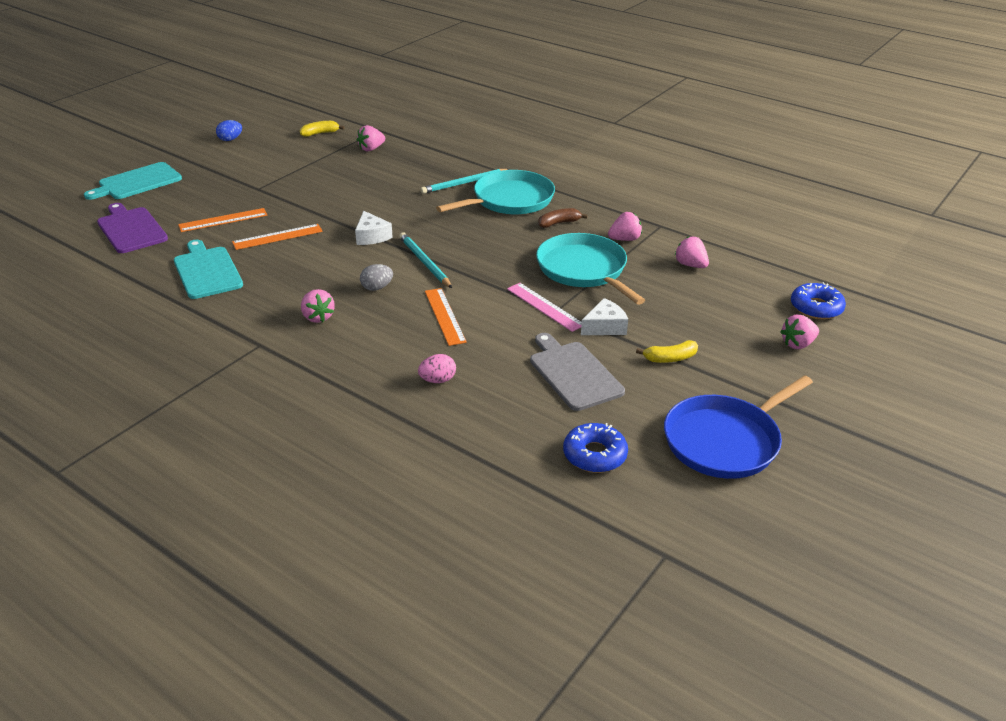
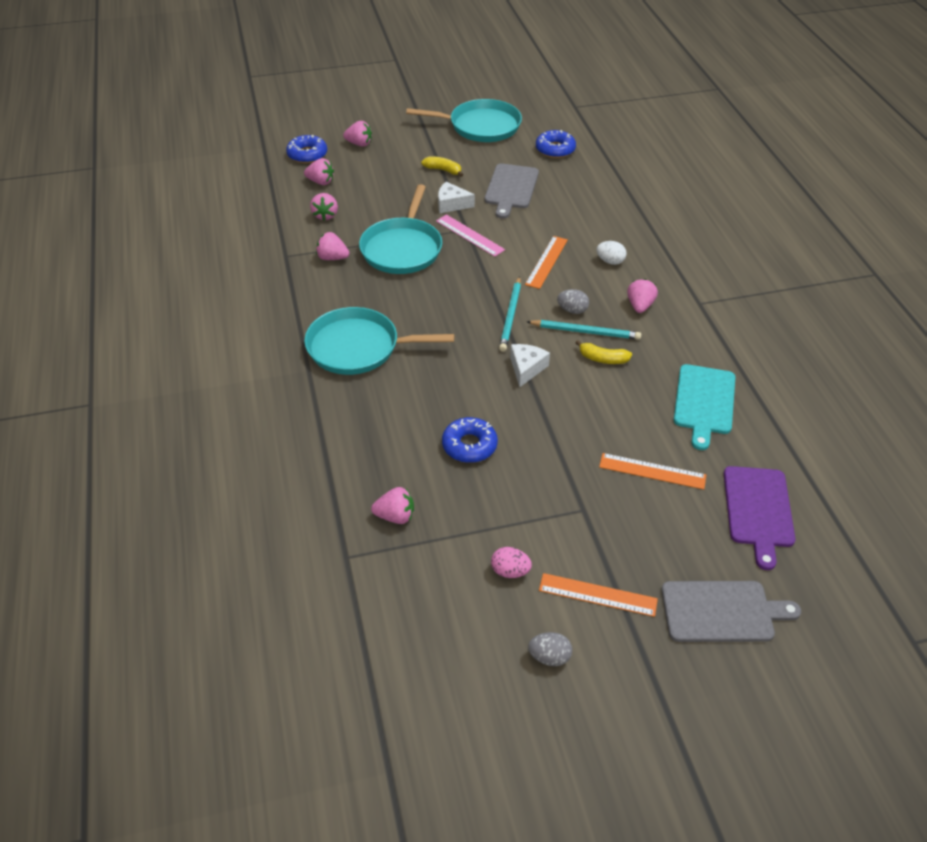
camera: 140 degrees left, 10 degrees up
turquoise cutting board [84,162,182,200] -> grey cutting board [661,581,801,642]
blue egg [216,120,242,141] -> grey egg [528,632,572,666]
orange ruler [232,224,323,250] -> orange ruler moved to [539,573,658,617]
yellow banana [300,121,344,136] -> yellow banana moved to [575,340,632,364]
pink egg [418,354,456,383] -> pink egg moved to [491,547,532,578]
turquoise pencil [420,169,510,194] -> turquoise pencil moved to [526,320,641,340]
pink ruler [507,283,582,332] -> pink ruler turned 45 degrees counterclockwise [436,214,505,257]
brown banana [538,208,588,228] -> none
blue pan [664,375,813,479] -> turquoise pan [406,99,522,142]
none -> pink strawberry [304,158,334,185]
none -> blue donut [442,417,498,463]
none -> white egg [596,241,627,265]

